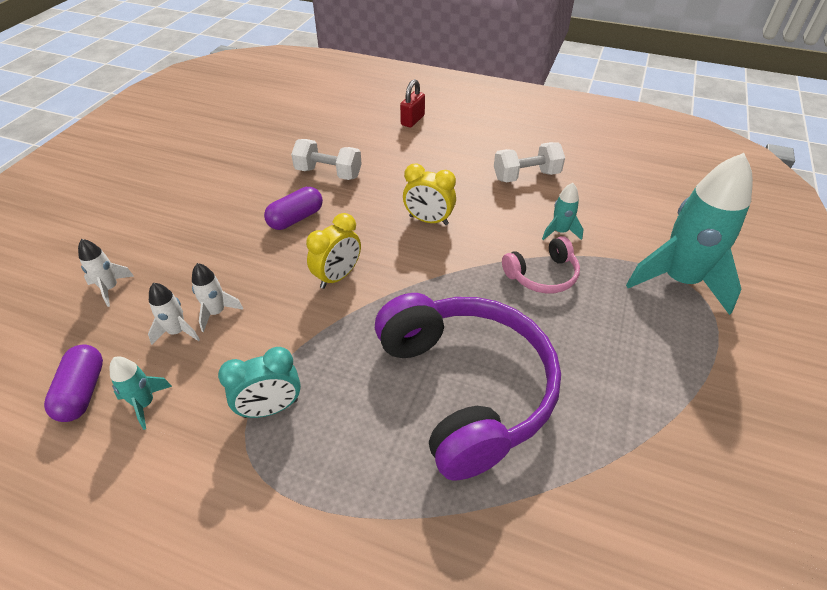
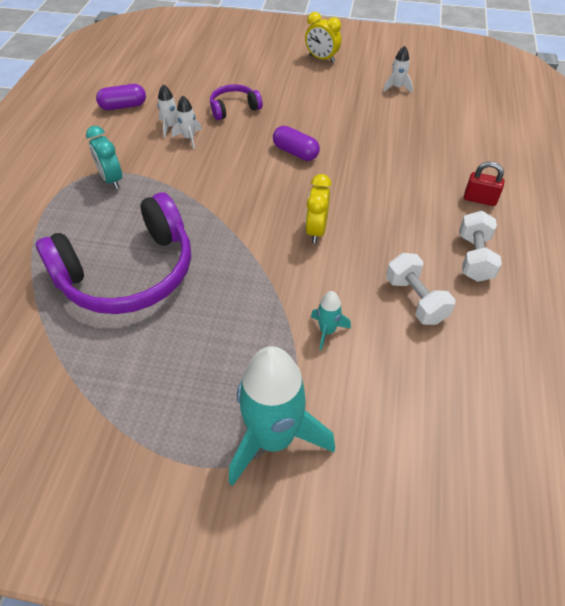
camera: 80 degrees right, 5 degrees up
white rocket [78,239,134,307] -> white rocket moved to [383,46,413,93]
turquoise rocket [109,357,172,430] -> none
white dumbbell [291,139,362,180] -> white dumbbell moved to [460,211,502,282]
yellow clock [306,213,361,289] -> yellow clock moved to [305,12,341,63]
pink headphones [502,236,580,293] -> none
none -> purple headphones [210,84,263,120]

